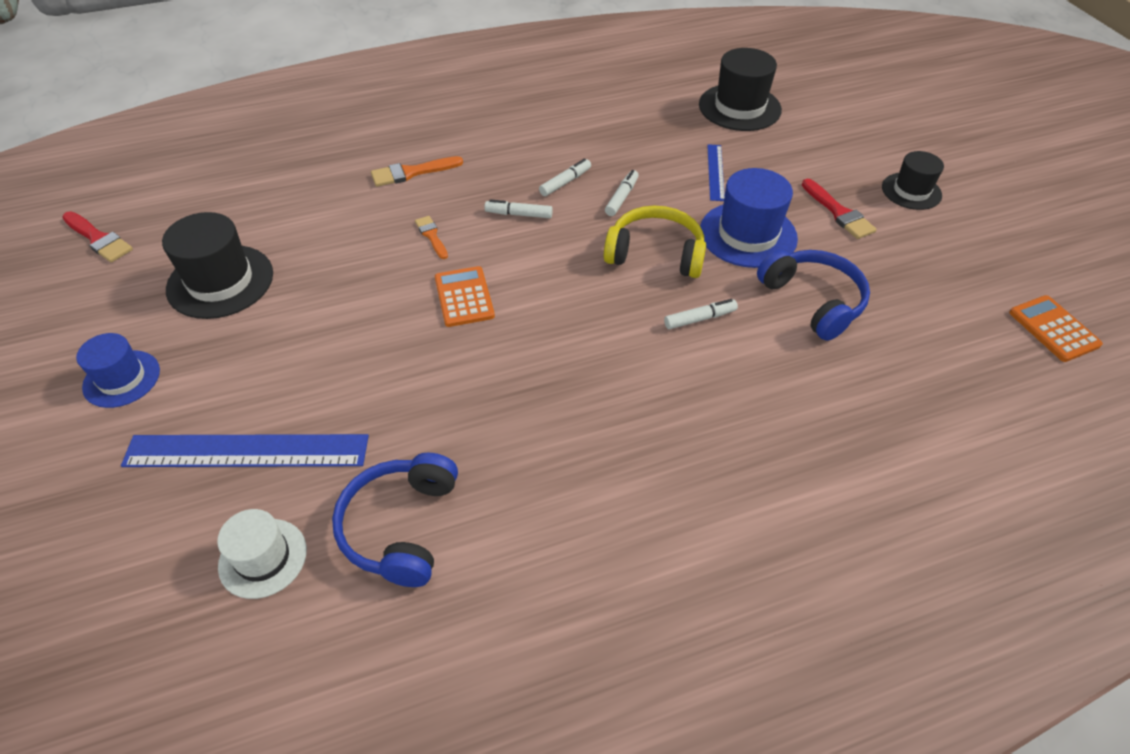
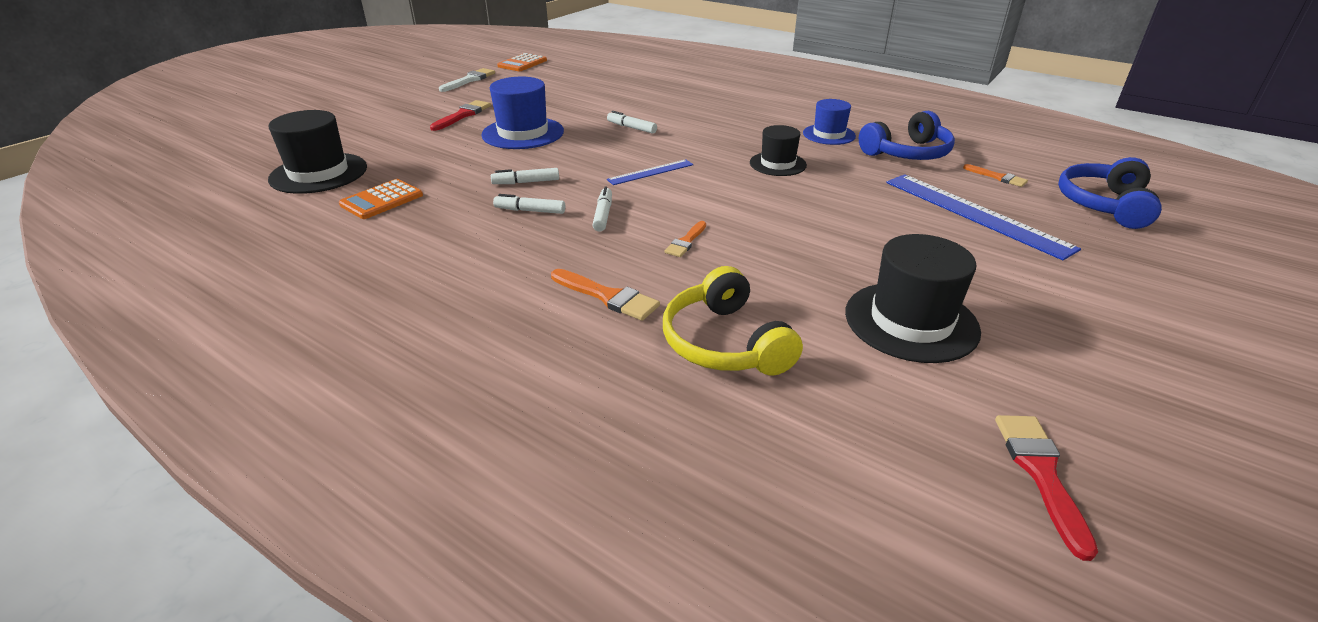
camera: 125 degrees left, 15 degrees down
blue hat [76,333,160,408] -> blue hat moved to [803,99,856,145]
white hat [217,509,307,599] -> orange brush [963,164,1028,187]
orange calculator [435,266,495,327] -> orange calculator moved to [339,179,423,219]
white marker [484,199,553,218] -> white marker turned 150 degrees counterclockwise [592,187,612,232]
yellow headphones [604,206,706,278] -> yellow headphones moved to [663,266,803,376]
blue ruler [707,144,725,201] -> blue ruler moved to [607,159,694,185]
blue headphones [757,250,870,341] -> blue headphones moved to [1058,157,1162,229]
black hat [882,151,944,210] -> black hat moved to [750,125,807,176]
none -> white brush [439,68,495,92]

